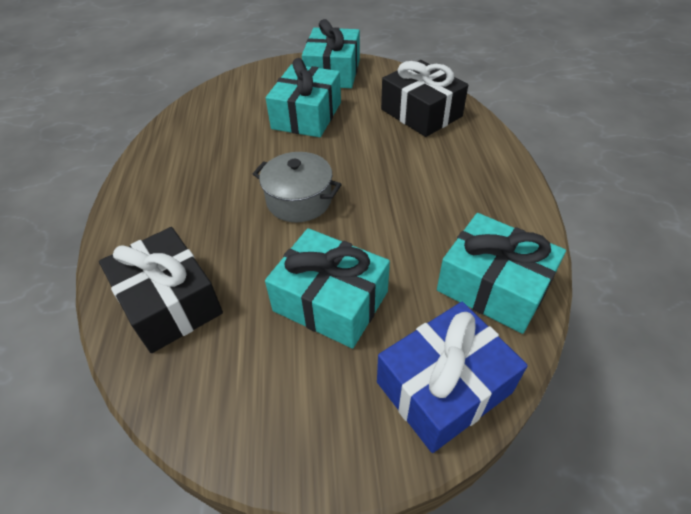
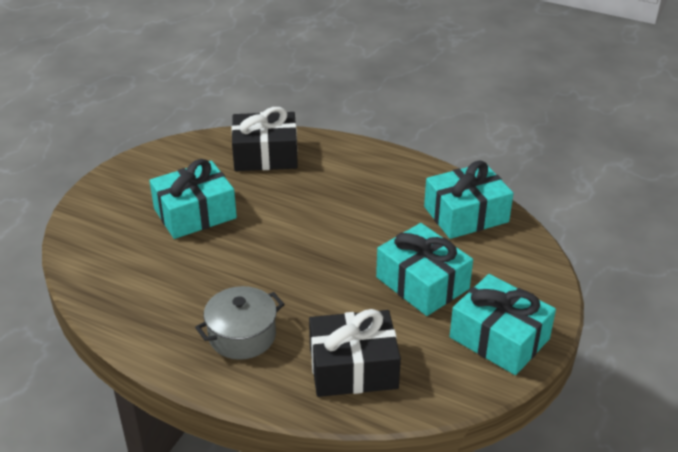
camera: 120 degrees right, 10 degrees down
grey pot [253,152,342,222] -> grey pot moved to [195,286,285,360]
blue gift [377,302,528,453] -> none
turquoise gift [437,213,566,334] -> turquoise gift moved to [424,161,514,239]

